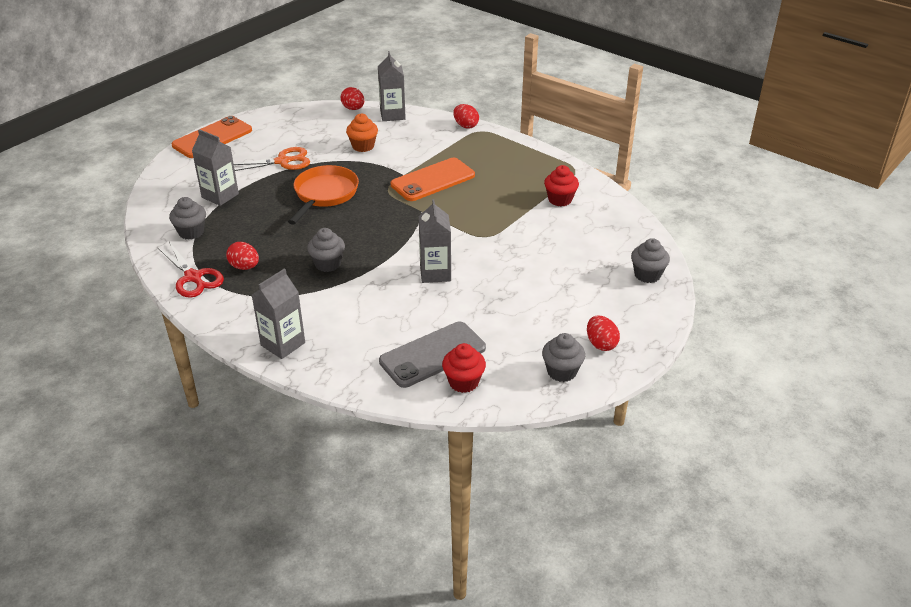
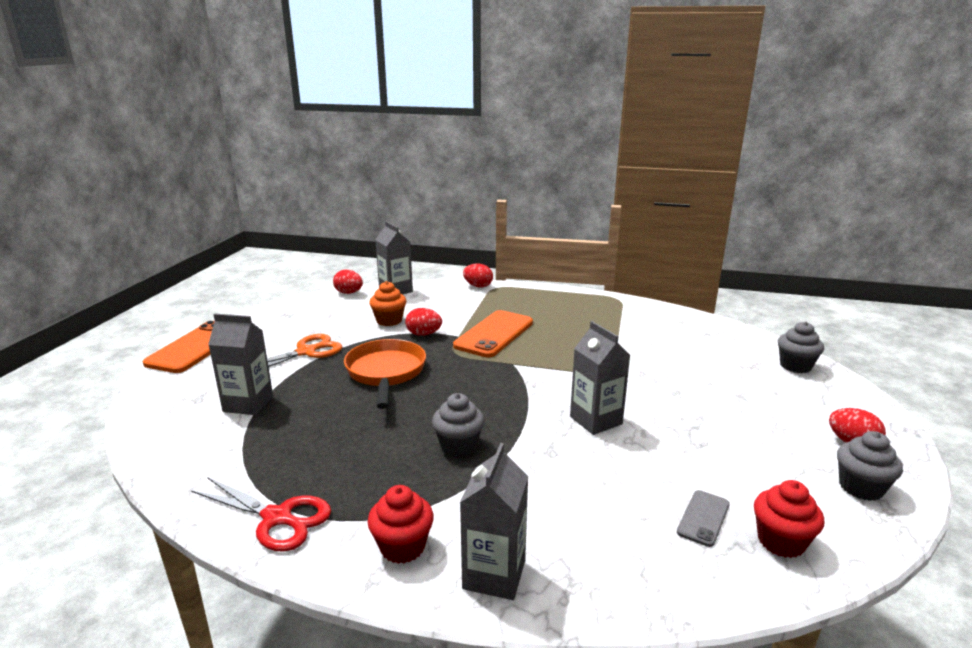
camera: 25 degrees left, 15 degrees down
grey cupcake [169,197,206,240] -> none
red egg [226,242,259,270] -> red egg moved to [405,308,442,336]
grey phone [379,322,486,388] -> grey phone [677,490,730,547], size x0.50
red cupcake [544,165,579,206] -> red cupcake moved to [367,485,434,564]

